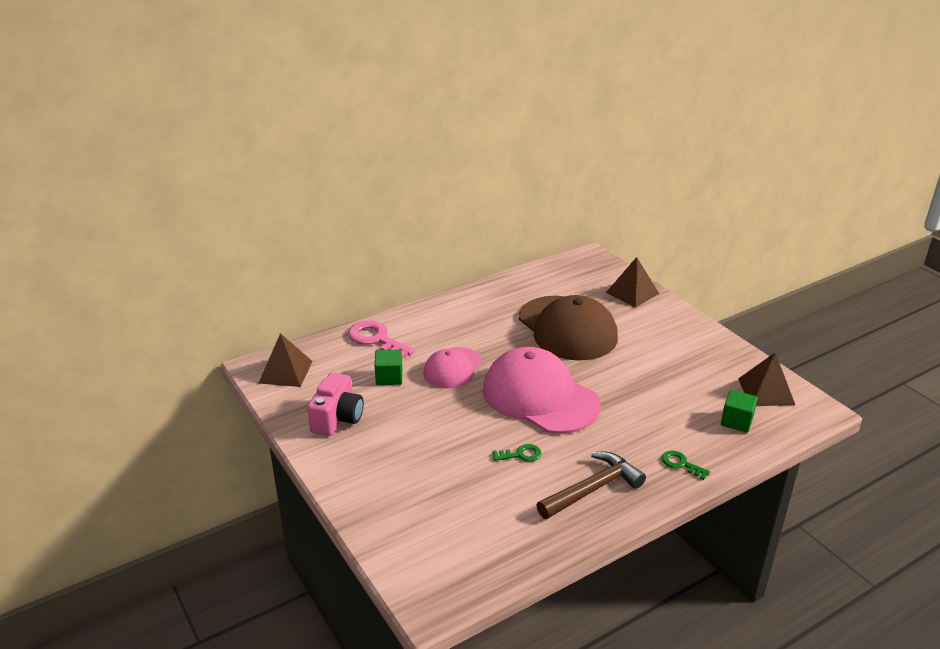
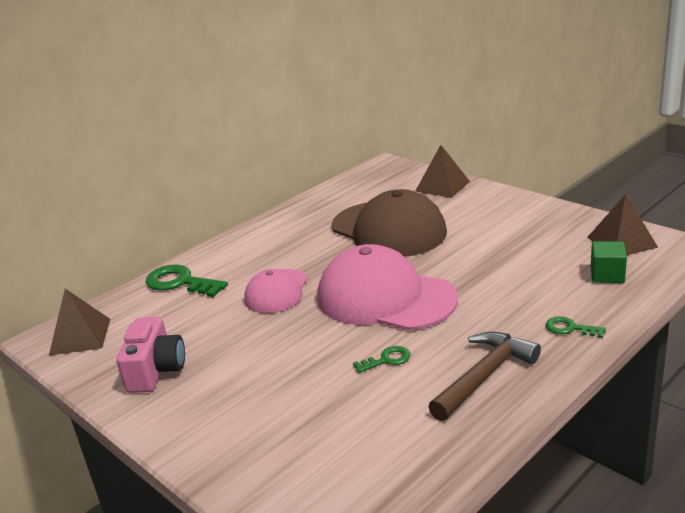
camera: 10 degrees left, 5 degrees down
pink key [348,321,415,359] -> green key [145,265,228,297]
green cube [374,350,402,385] -> none

